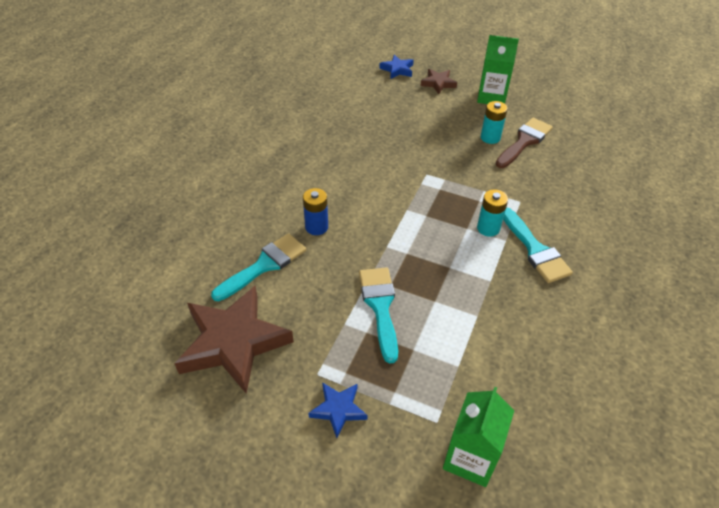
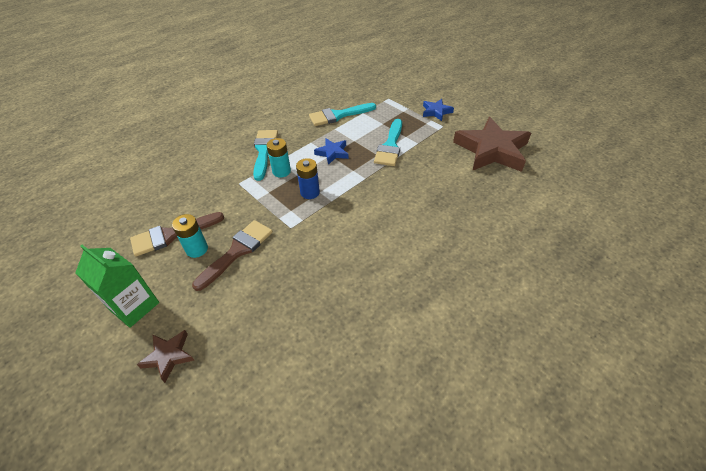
camera: 155 degrees left, 0 degrees up
turquoise brush [211,233,306,301] -> turquoise brush moved to [309,103,376,126]
blue battery [303,188,328,235] -> blue battery moved to [296,158,320,199]
blue star [379,55,414,79] -> blue star moved to [314,138,349,165]
green carton [443,387,515,487] -> none
none -> brown brush [192,220,273,291]

